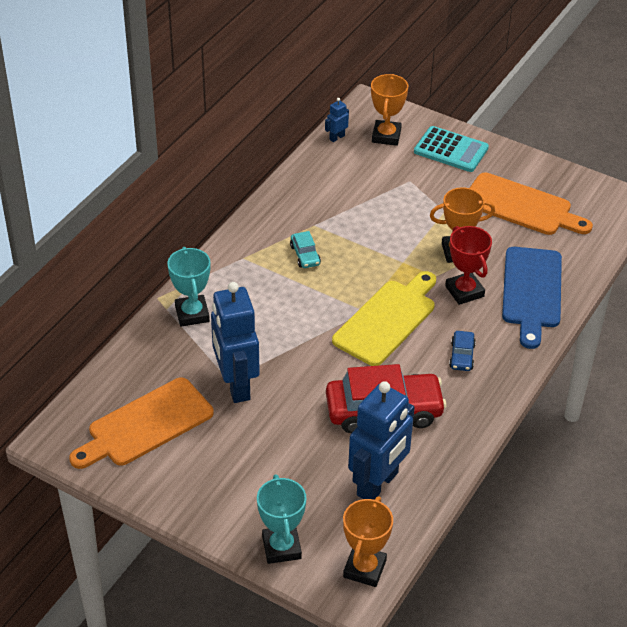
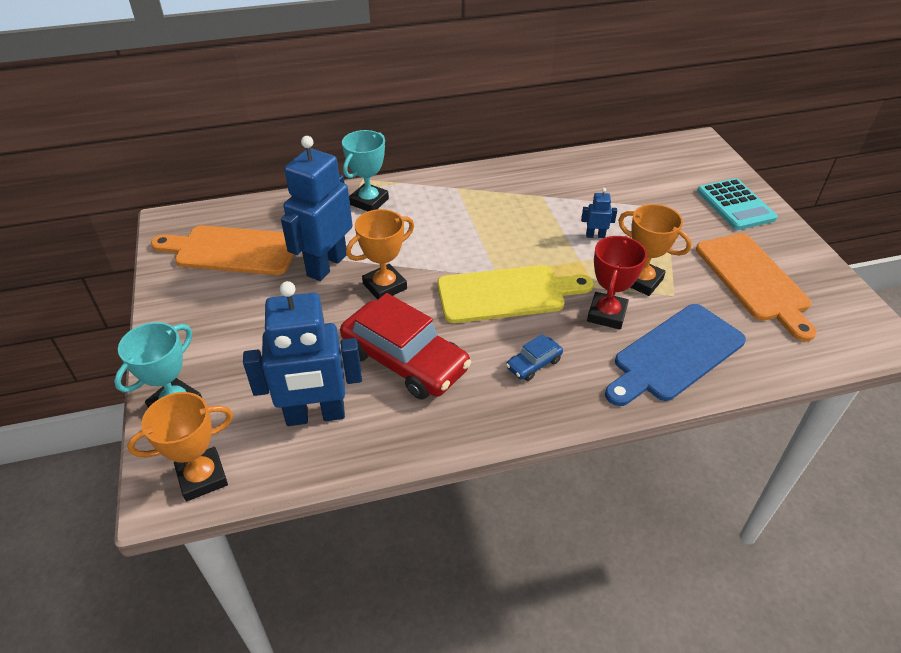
camera: 45 degrees right, 0 degrees up
turquoise car [290,231,321,268] -> none
blue robot [325,98,349,142] -> blue robot moved to [581,188,617,238]
orange trophy [371,74,408,146] -> orange trophy moved to [346,209,414,300]

